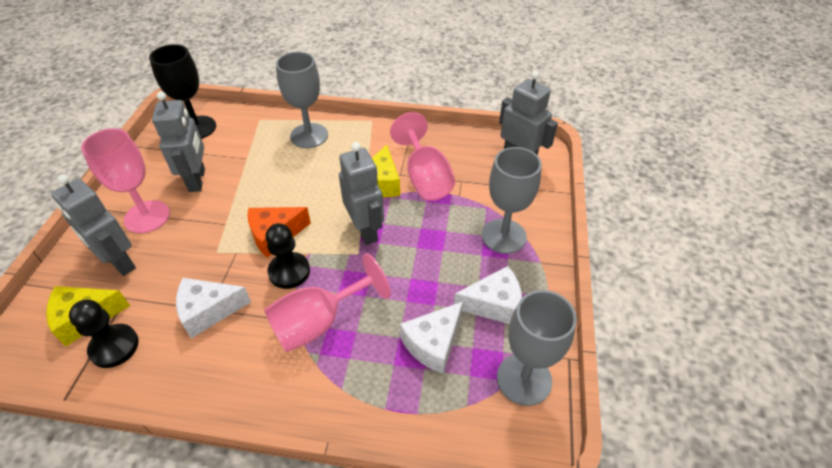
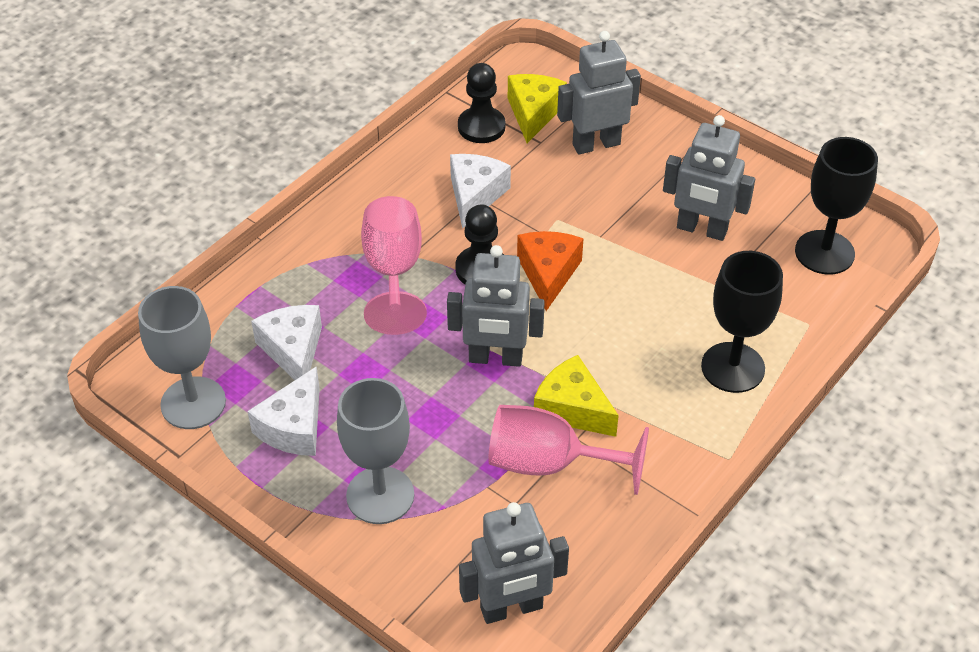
camera: 120 degrees right, 0 degrees up
pink goblet [81,128,170,233] -> none
grey goblet [276,52,328,148] -> black goblet [701,251,783,393]

